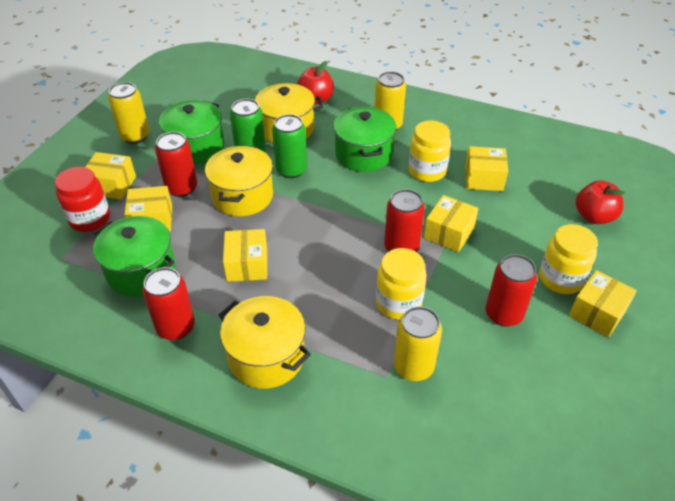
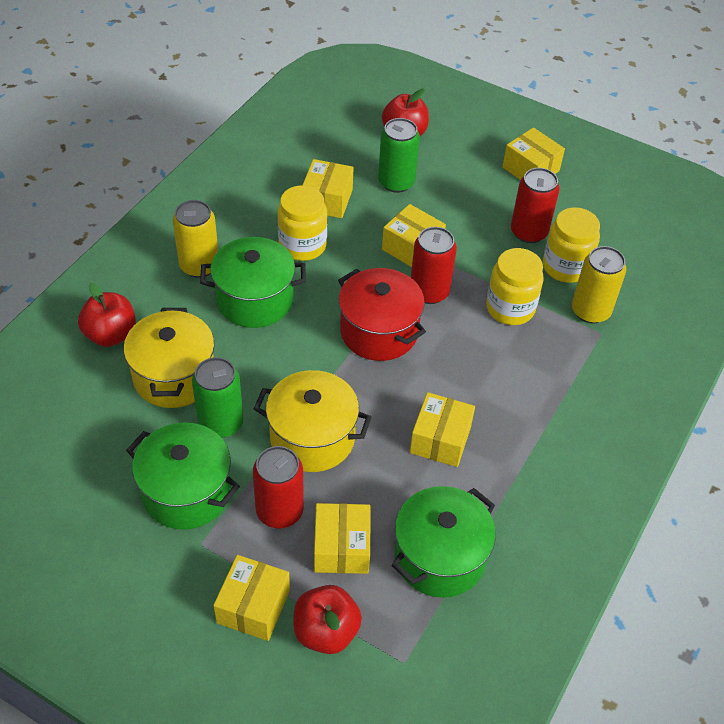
camera: 85 degrees left, 5 degrees up
red jar [55,167,110,232] -> red apple [293,585,362,654]
yellow can [108,82,149,144] -> none
red can [142,267,195,340] -> none
yellow pot [219,296,311,389] -> none
yellow box [223,229,267,282] -> yellow box turned 75 degrees counterclockwise [410,392,475,467]
green can [272,114,307,178] -> green can moved to [378,118,420,193]
yellow jar [539,224,598,294] -> yellow jar moved to [543,207,600,283]
none -> red pot [338,268,426,361]

